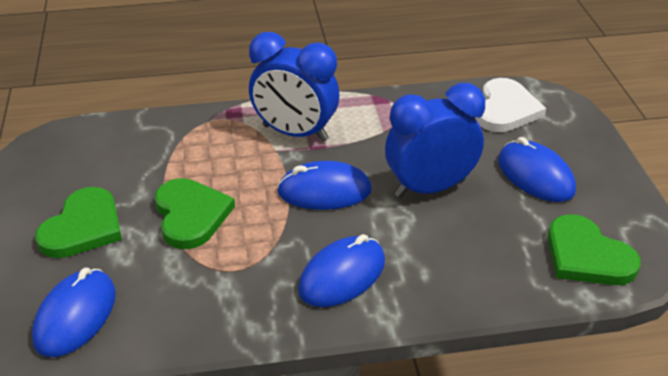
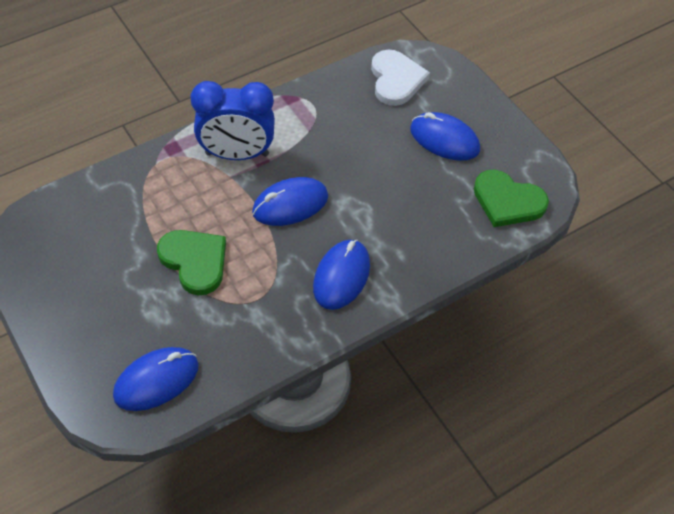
camera: 25 degrees left, 15 degrees up
blue mouse [32,268,116,357] -> blue mouse turned 60 degrees clockwise [113,347,199,411]
green heart [35,187,122,258] -> none
blue clock [385,83,485,198] -> none

